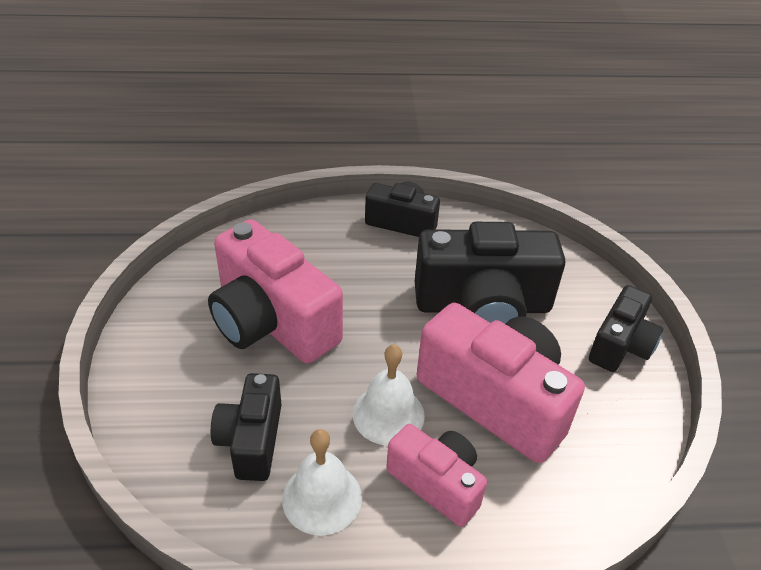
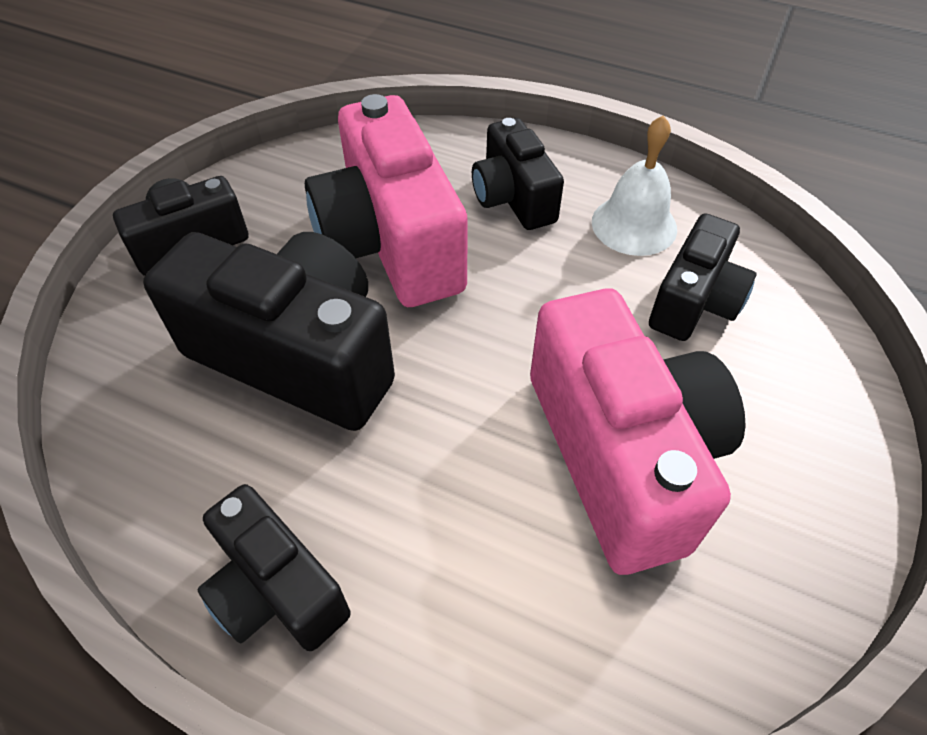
camera: 150 degrees left, 10 degrees up
white bell [353,345,425,446] -> none
pink camera [386,424,487,527] -> black camera [472,118,564,230]

